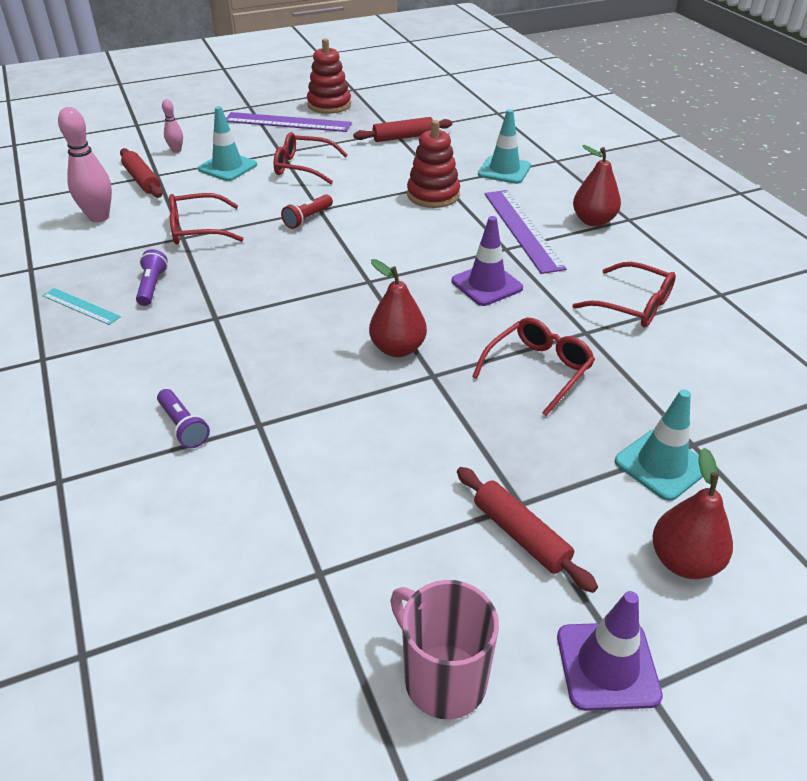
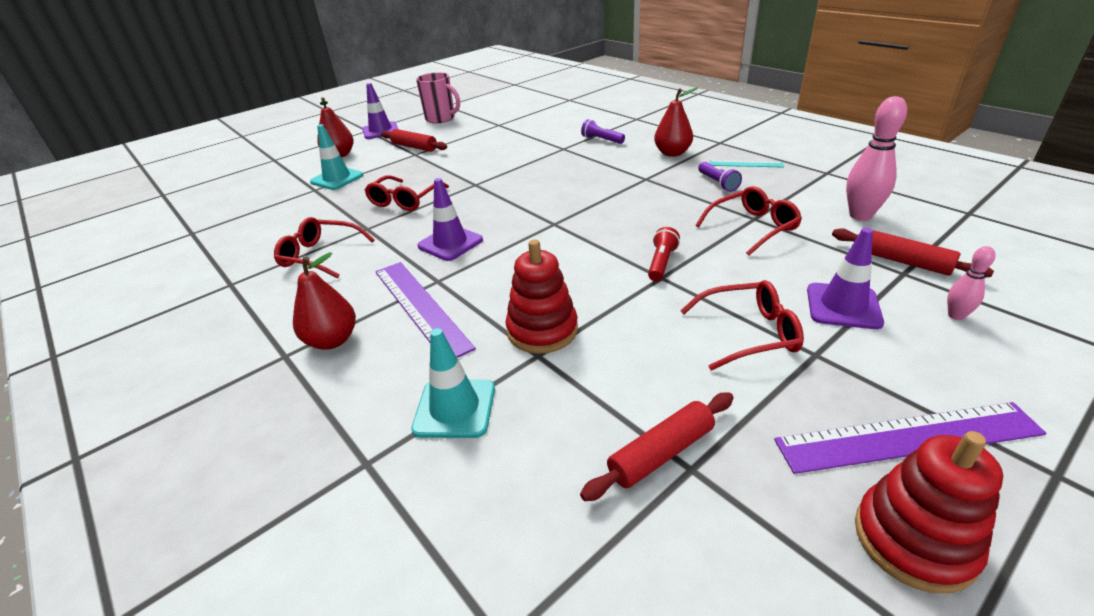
camera: 165 degrees right, 5 degrees down
turquoise traffic cone [198,106,257,181] -> purple traffic cone [807,228,884,329]
red pear [369,259,427,357] -> red pear moved to [654,88,697,157]

